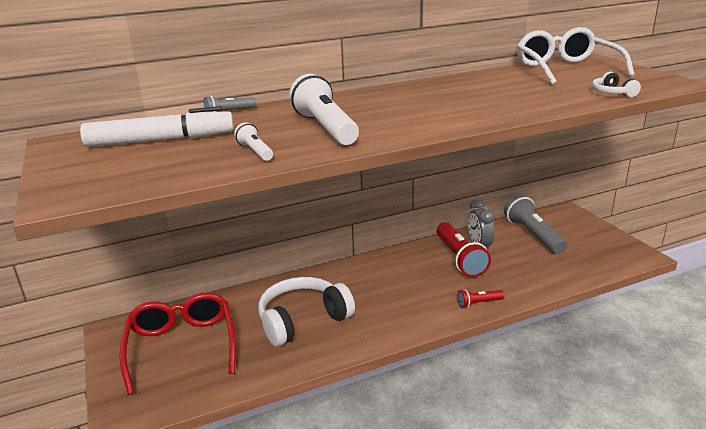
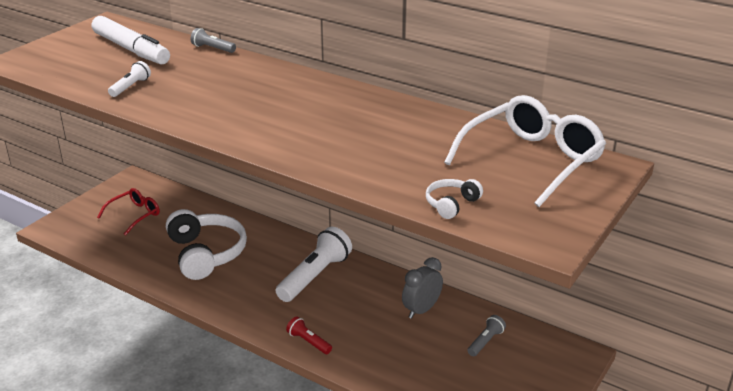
camera: 55 degrees right, 5 degrees up
red glasses [119,292,236,395] -> red glasses [97,188,160,236], size x0.58
white headphones [258,277,355,346] -> white headphones turned 45 degrees clockwise [166,209,247,280]
white flashlight [289,74,359,145] -> white flashlight moved to [276,227,352,302]
red flashlight [436,222,491,277] -> none
grey flashlight [504,194,567,254] -> grey flashlight [467,315,506,356], size x0.49

